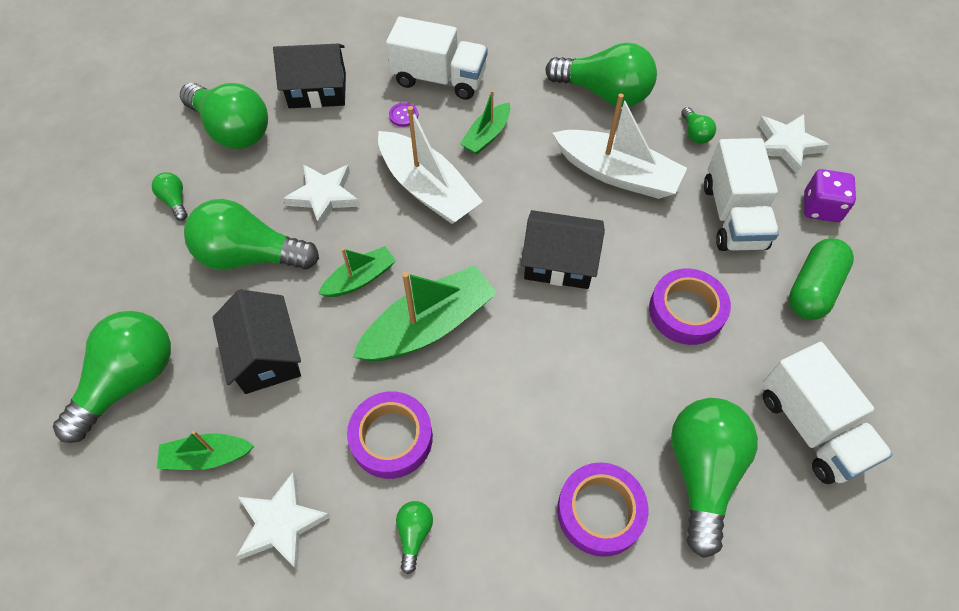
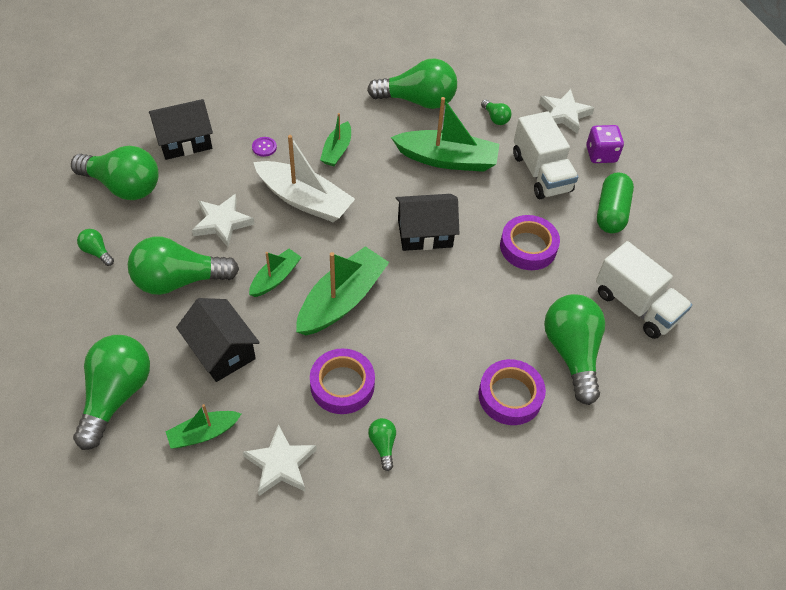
camera: 20 degrees left, 5 degrees down
white truck [386,17,488,100] -> none
white boat [552,93,687,199] -> green boat [391,97,499,172]

